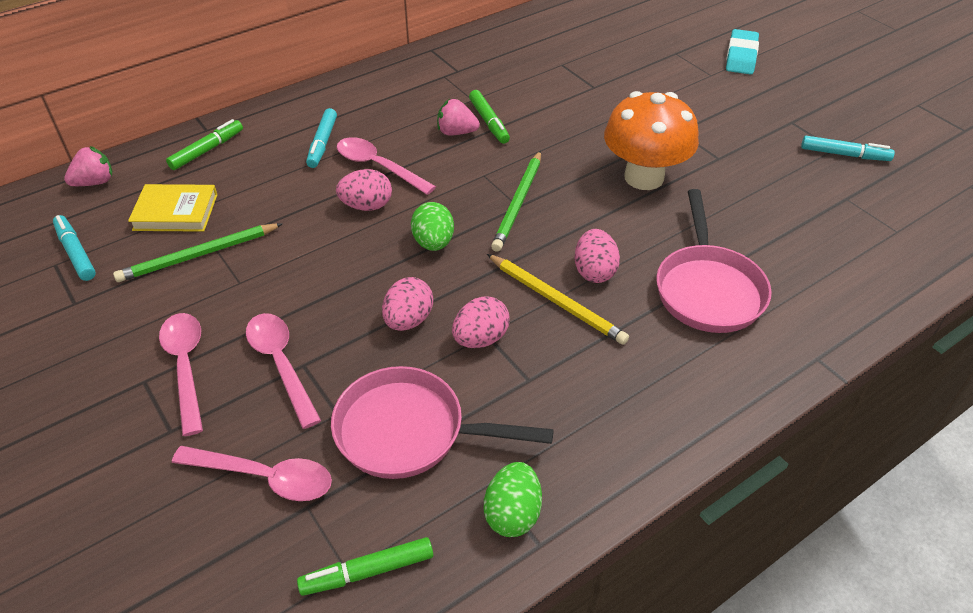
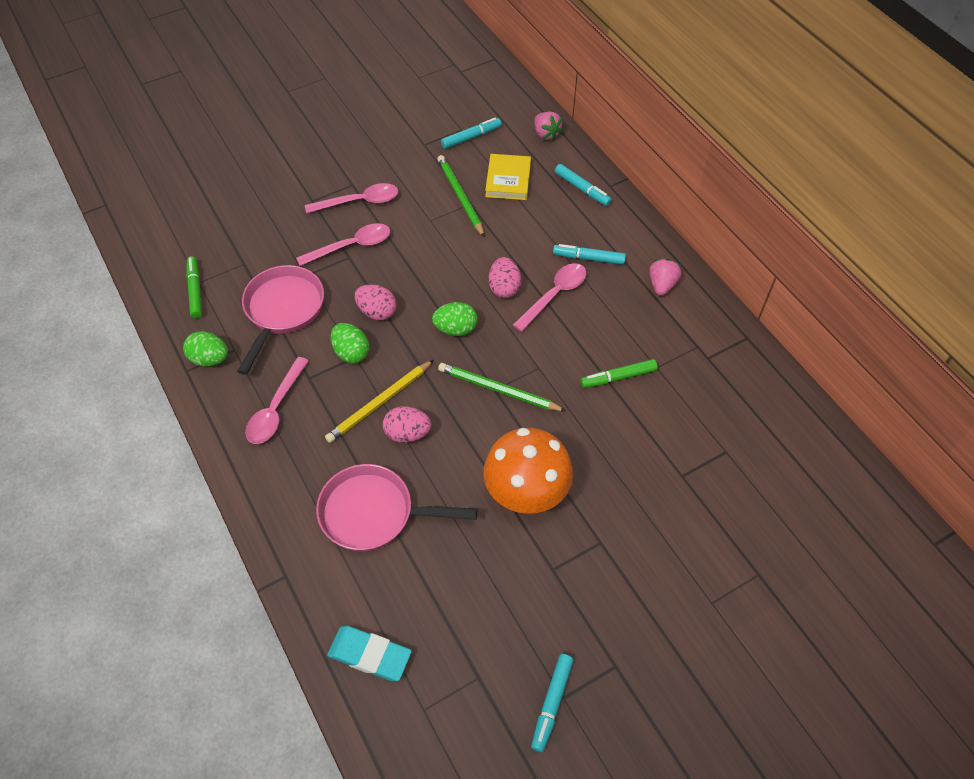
camera: 95 degrees right, 10 degrees up
green marker [166,119,243,170] -> turquoise marker [555,164,612,206]
pink spoon [172,446,332,501] -> pink spoon moved to [245,357,309,444]
pink strawberry [437,99,480,136] -> pink strawberry moved to [649,259,681,296]
pink egg [452,296,510,348] -> green egg [331,323,369,363]
turquoise eraser [726,29,759,75] -> turquoise eraser moved to [327,626,412,681]

